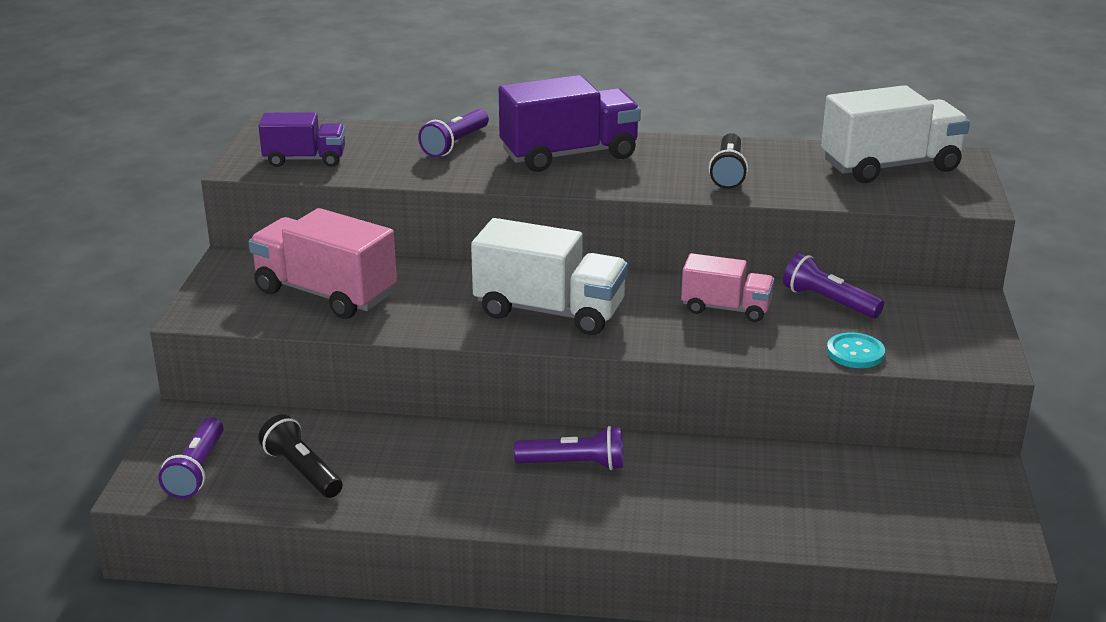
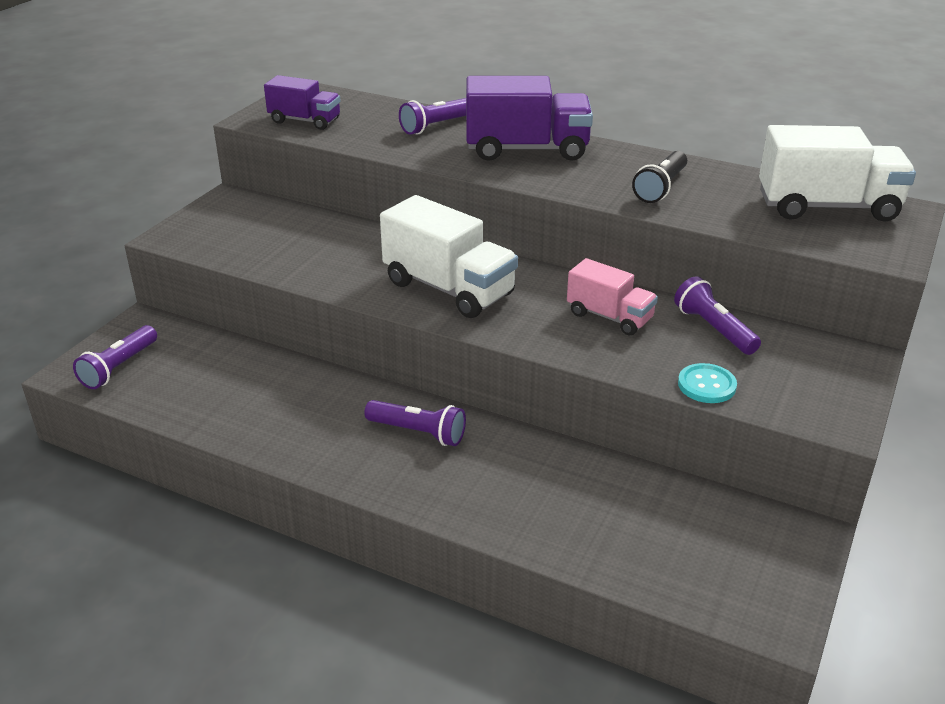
camera: 20 degrees right, 5 degrees up
pink truck [249,208,397,319] -> none
black flashlight [258,414,343,498] -> none

